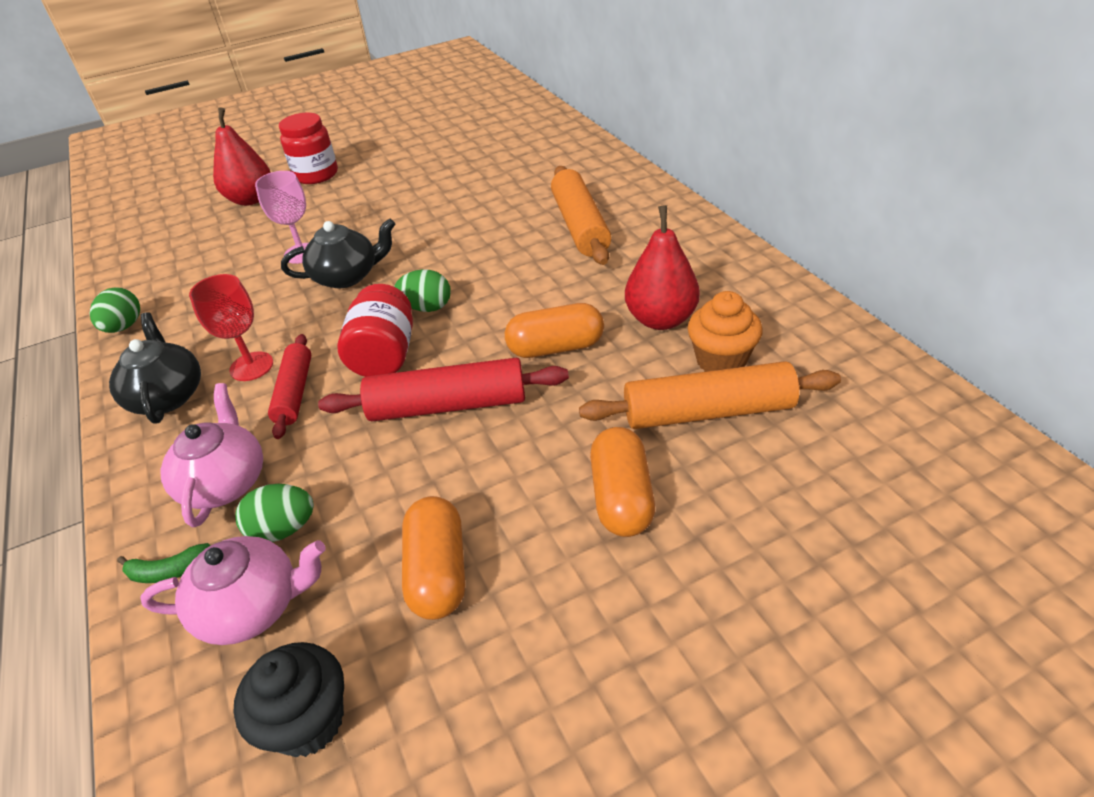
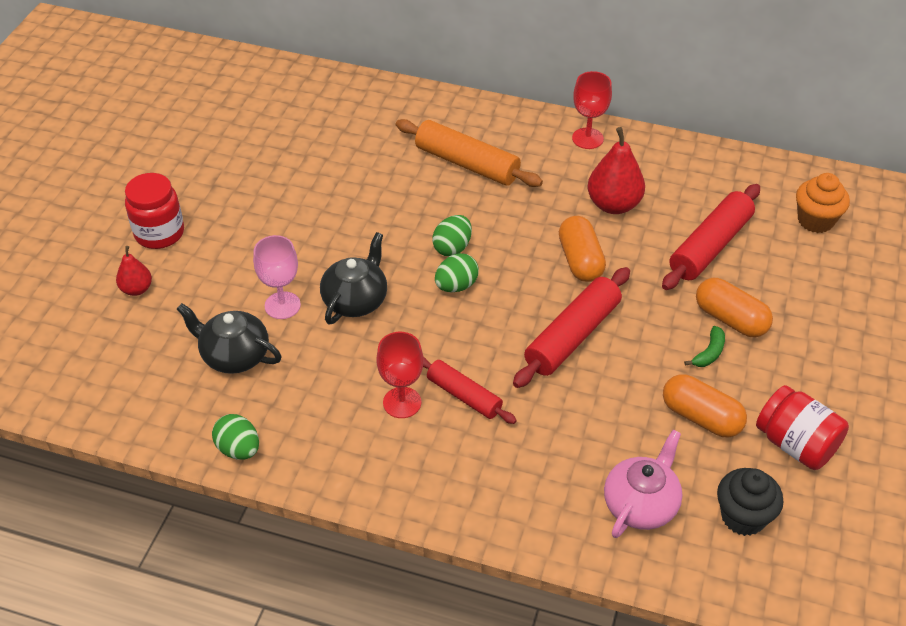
camera: 50 degrees left, 5 degrees up
black teapot [109,312,201,424] -> black teapot moved to [177,303,282,374]
green banana [117,543,211,583] -> green banana moved to [684,326,725,367]
pink teapot [160,383,263,528] -> none
red pear [213,107,271,206] -> red pear [116,246,152,296], size x0.57
green egg [235,484,314,542] -> green egg moved to [432,215,472,256]
red jar [337,284,413,377] -> red jar moved to [756,385,849,470]
orange capsule [505,303,604,358] -> orange capsule turned 45 degrees counterclockwise [559,216,606,282]
orange rolling pin [579,361,841,429] -> red rolling pin [662,184,760,290]
orange cupcake [688,291,763,372] -> orange cupcake moved to [796,173,850,233]
none -> red goblet [572,71,612,149]

